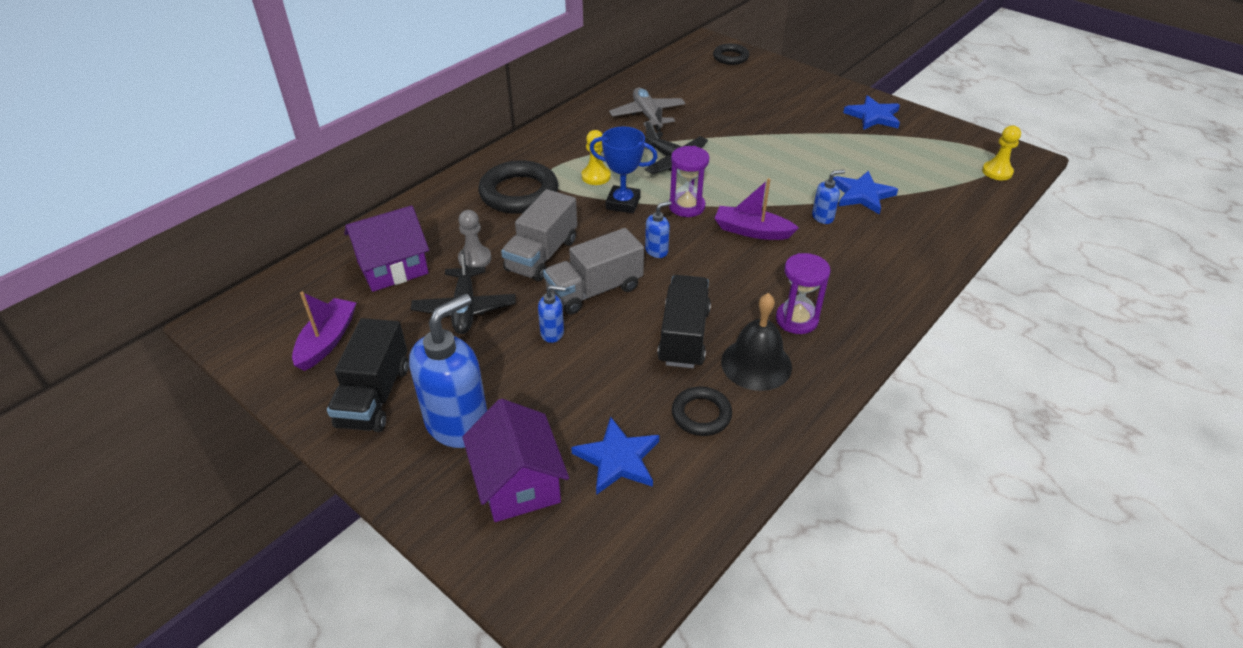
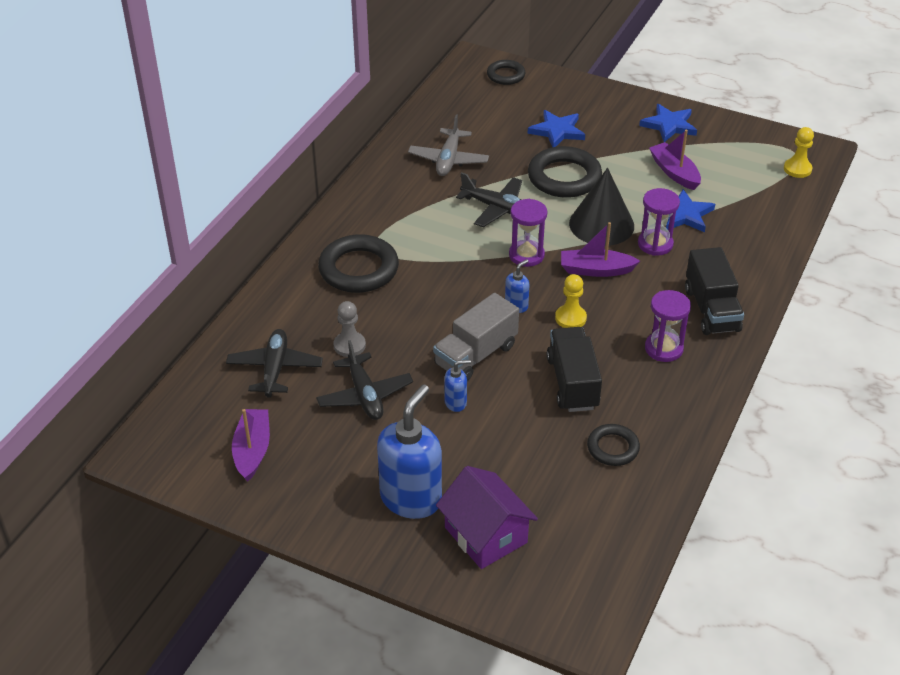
camera: 15 degrees left, 0 degrees up
black truck [327,318,409,432] -> black truck moved to [685,247,744,335]
purple house [344,205,429,292] -> black plane [226,329,323,397]
grey truck [501,189,577,281] -> none
blue star [571,416,659,495] -> blue star moved to [528,110,585,147]
yellow pawn [582,130,611,185] -> yellow pawn moved to [555,274,587,328]
blue trophy [589,126,658,213] -> none
grey plane [609,87,685,131] -> grey plane turned 135 degrees counterclockwise [408,114,489,176]
black bell [721,293,792,391] -> none
blue soap dispenser [812,170,845,224] -> purple hourglass [638,188,680,256]
none -> black ring [528,146,602,198]
none -> black cone [569,168,634,246]
none -> purple boat [649,130,701,190]

